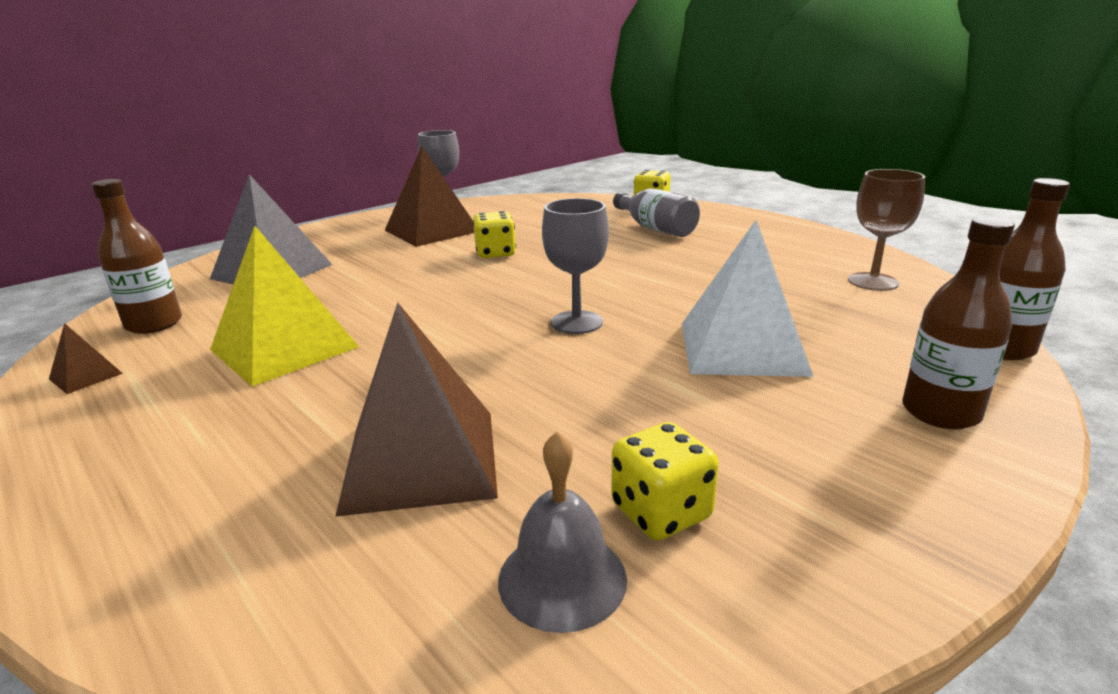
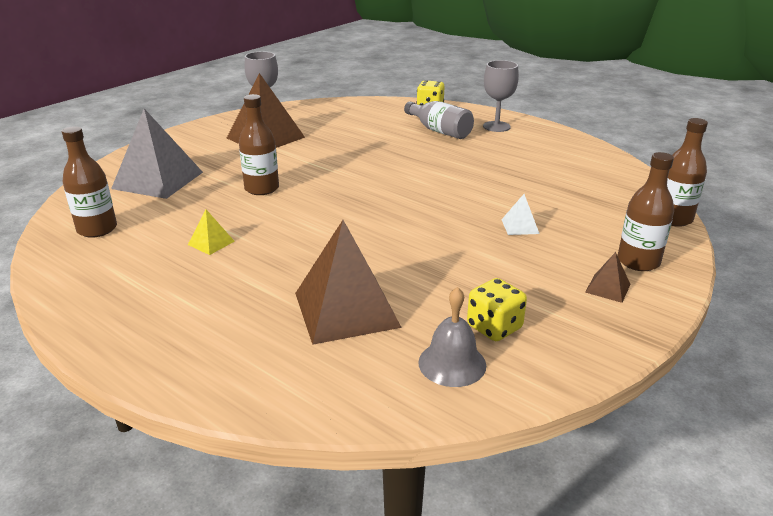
camera: 10 degrees left, 5 degrees up
brown pyramid [49,323,123,394] -> brown pyramid moved to [585,252,631,303]
yellow pyramid [210,226,359,387] -> yellow pyramid [188,210,235,255], size x0.44
yellow dice [473,211,516,258] -> none
grey goblet [542,198,609,334] -> grey goblet moved to [483,60,519,132]
white pyramid [682,220,814,377] -> white pyramid [501,194,540,235], size x0.44
brown goblet [848,169,925,291] -> none
none -> brown bottle [239,94,279,195]

